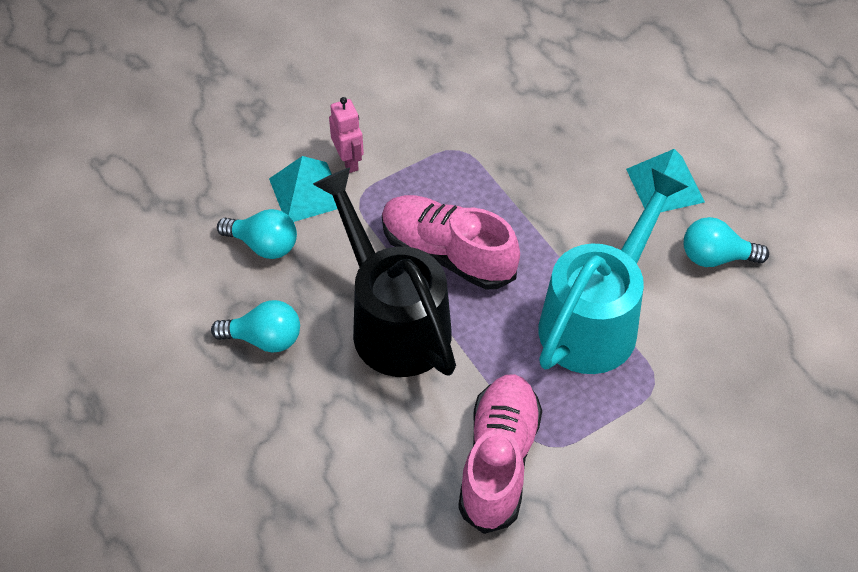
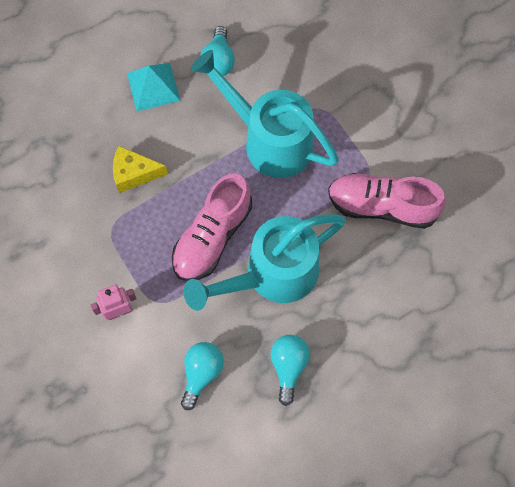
camera: 90 degrees left, 15 degrees up
turquoise pyramid [269,156,337,222] -> none
black watering can [313,167,456,377] -> turquoise watering can [184,214,346,311]
none -> yellow cheese [113,146,168,193]

